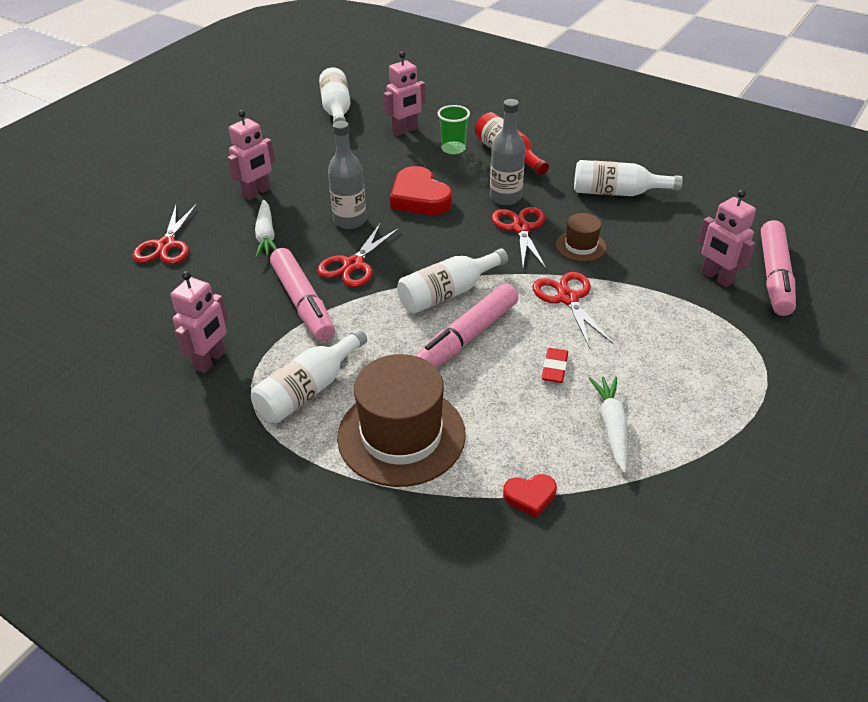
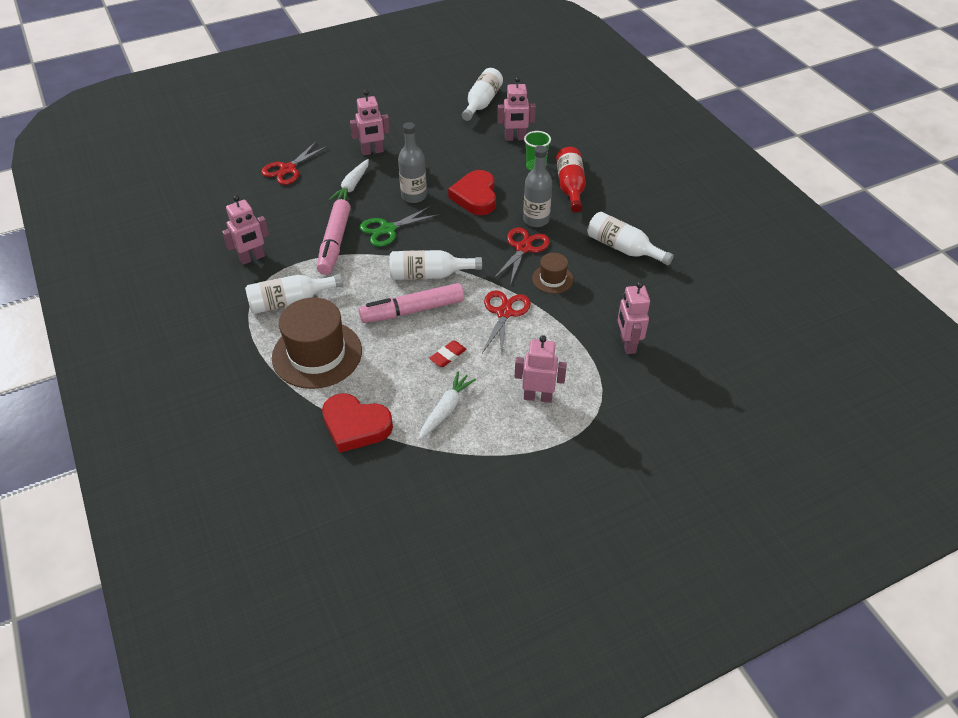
camera: 30 degrees right, 5 degrees up
red scissors [317,224,399,287] -> green scissors [360,206,440,247]
red heart [503,474,557,518] -> red heart [322,393,393,453], size x1.94
pink marker [761,220,796,316] -> none
none -> pink robot [515,335,567,403]

